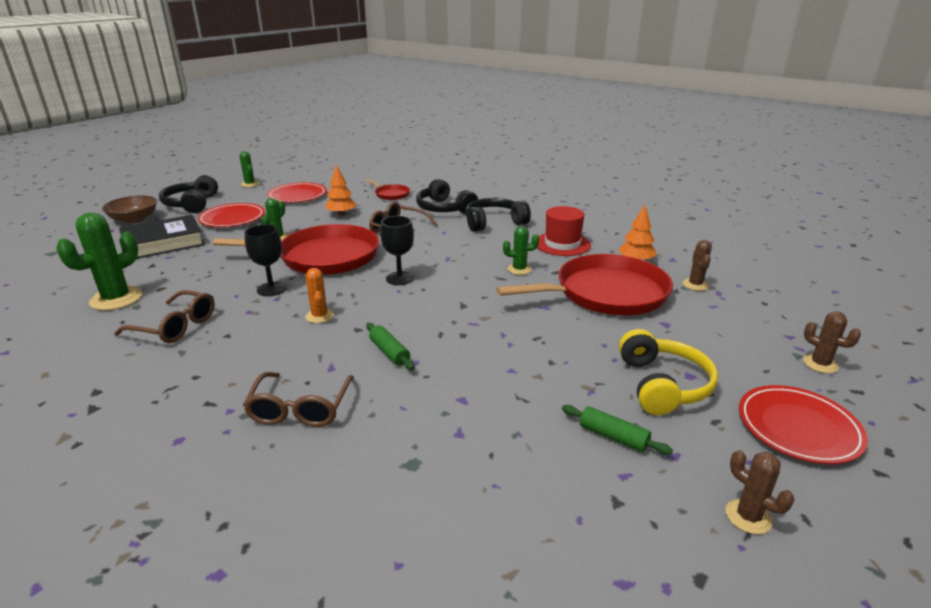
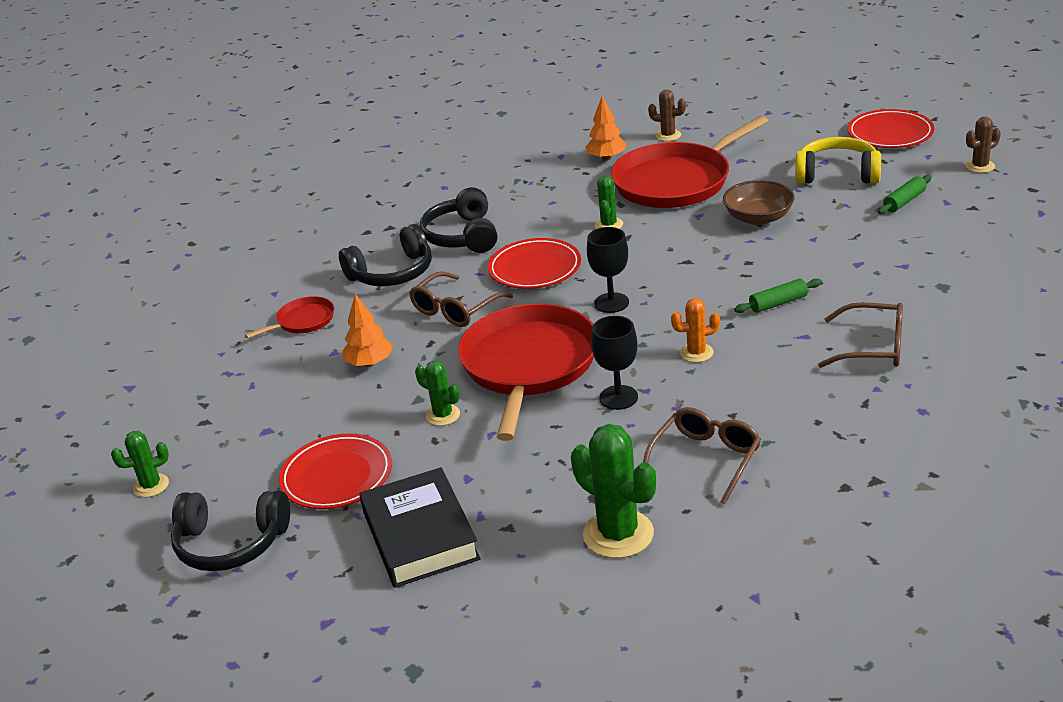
camera: 75 degrees left, 5 degrees up
brown bowl [102,196,157,223] -> brown bowl moved to [723,180,795,225]
red plate [267,182,327,203] -> red plate moved to [488,238,581,289]
red pan [496,254,673,315] -> red pan turned 120 degrees counterclockwise [611,116,768,208]
red hat [537,206,591,256] -> none
brown cactus [803,311,861,373] -> none

